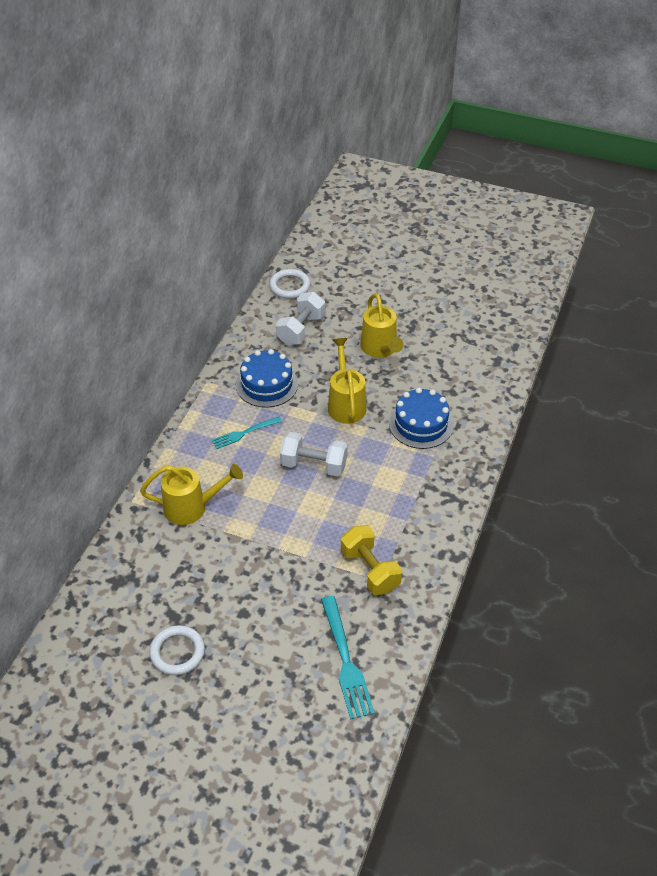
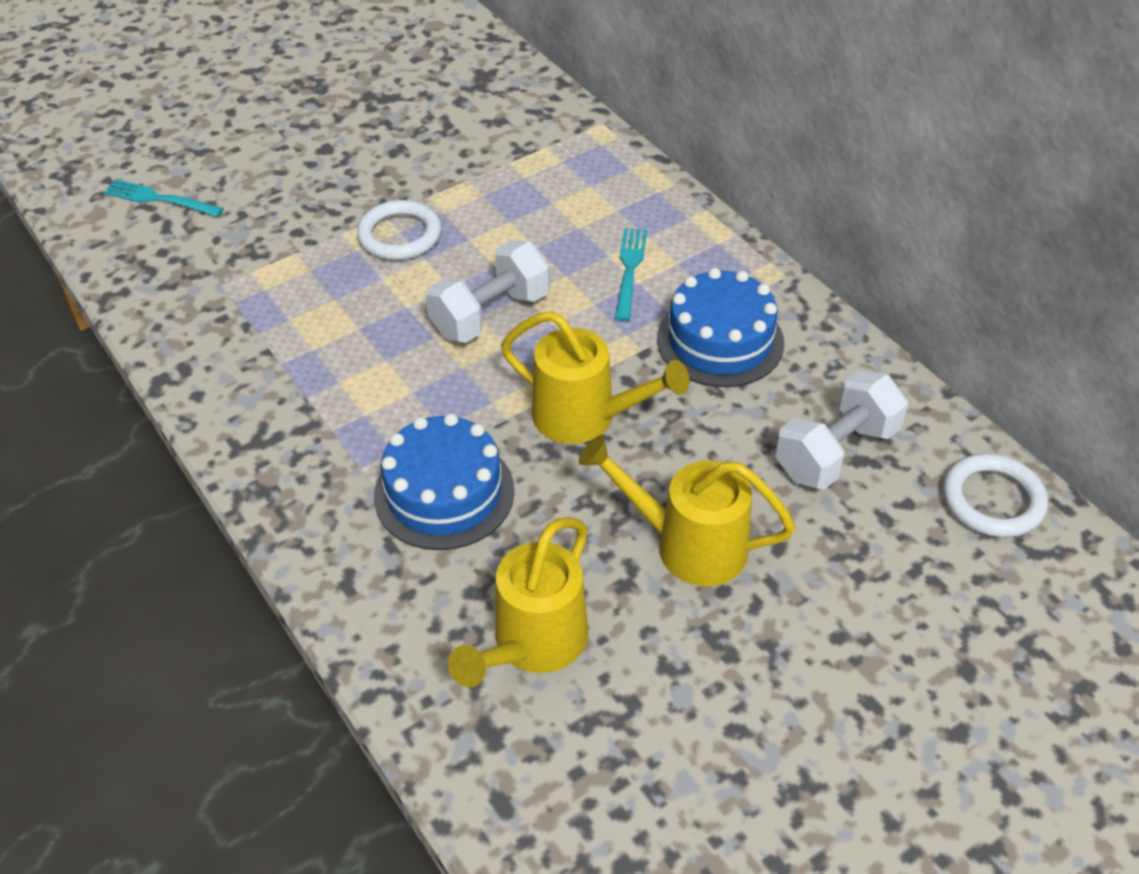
camera: 125 degrees right, 0 degrees up
yellow watering can [140,464,243,525] -> yellow watering can moved to [448,517,588,687]
white ring [150,625,205,675] -> white ring moved to [357,200,441,260]
white dumbbell [276,292,325,345] -> white dumbbell turned 75 degrees clockwise [775,370,908,490]
turquoise fork [321,596,375,720] -> turquoise fork [104,179,224,217], size x0.63
yellow dumbbell [341,525,402,595] -> none

